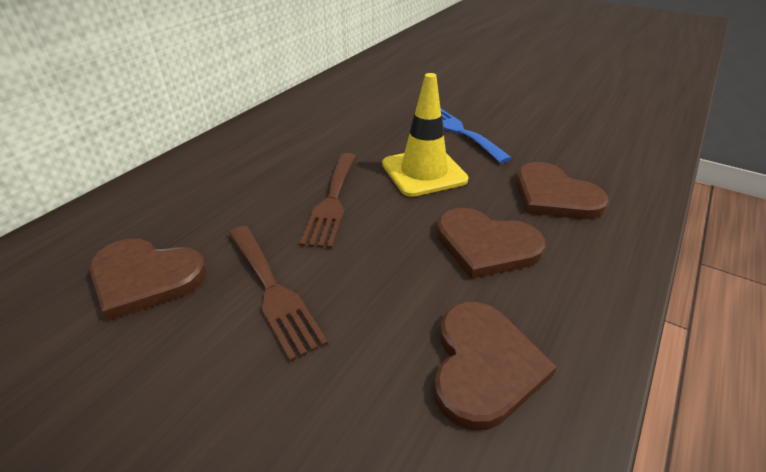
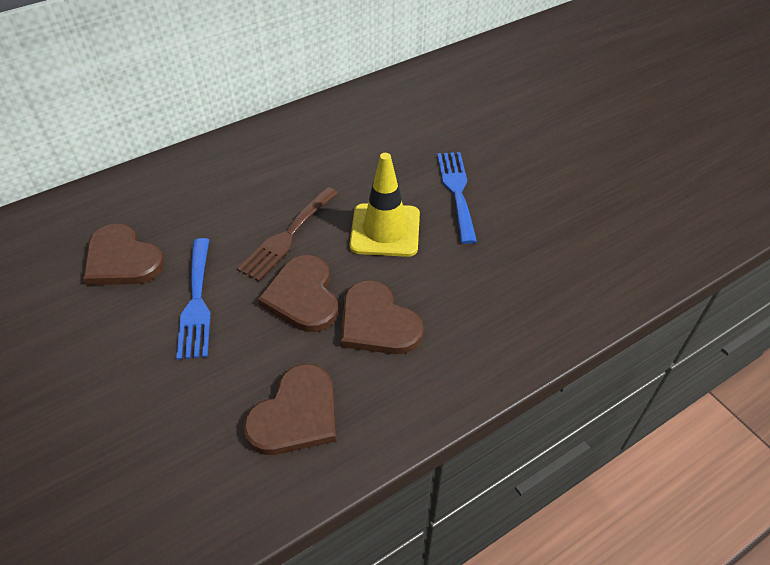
camera: 25 degrees right, 10 degrees up
brown fork [229,226,328,362] -> blue fork [176,238,211,360]
brown heart [516,162,609,219] -> brown heart moved to [258,255,338,332]

